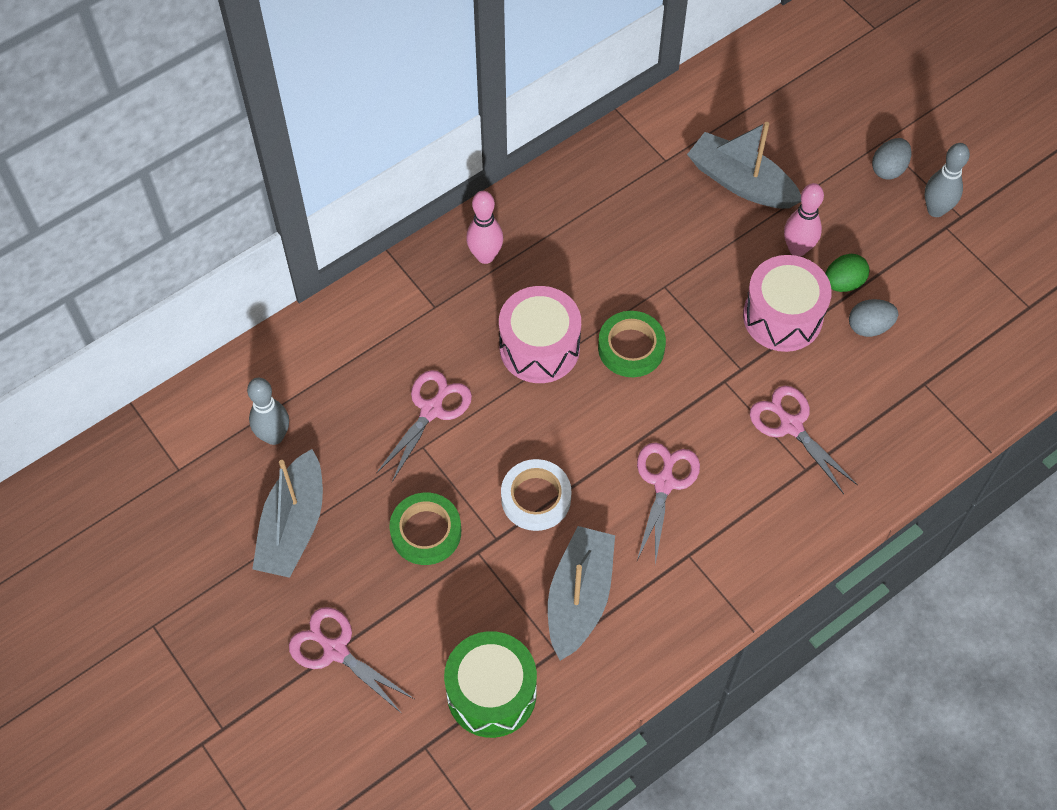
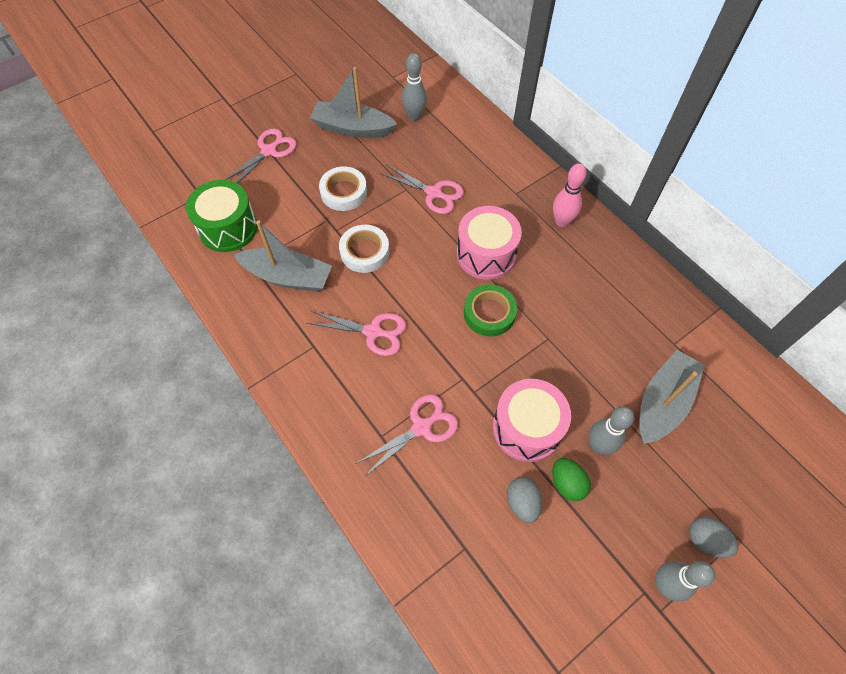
camera: 90 degrees right, 0 degrees up
green tape [389,493,461,565] -> white tape [319,167,367,211]
pink bowling pin [784,183,824,257] -> grey bowling pin [589,406,634,455]

